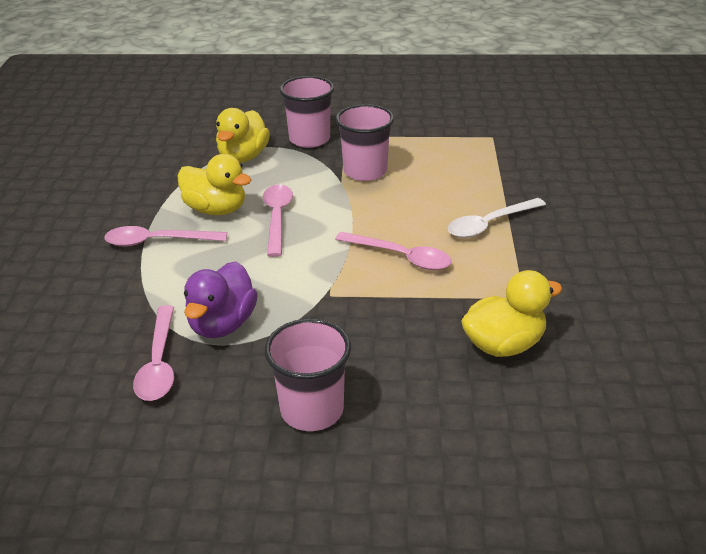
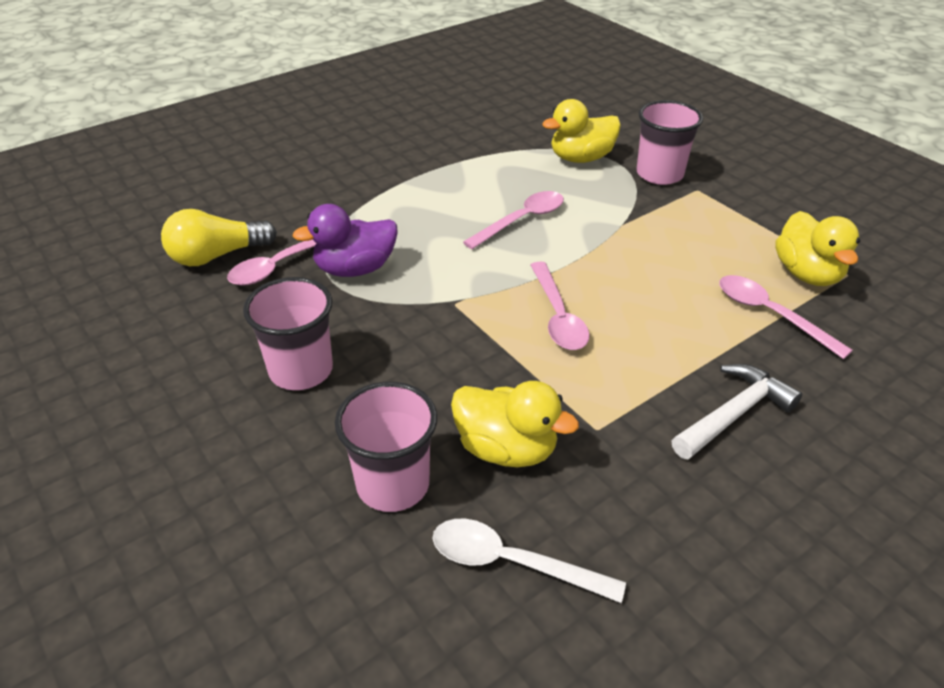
camera: 50 degrees right, 5 degrees up
pink spoon [104,226,227,247] -> pink spoon moved to [719,275,853,359]
yellow duck [178,154,251,215] -> yellow duck moved to [775,211,860,286]
pink cup [336,104,394,181] -> pink cup moved to [335,382,437,512]
white spoon [448,198,546,238] -> white spoon moved to [432,519,626,603]
none -> yellow light bulb [161,209,277,266]
none -> white hammer [671,364,802,460]

